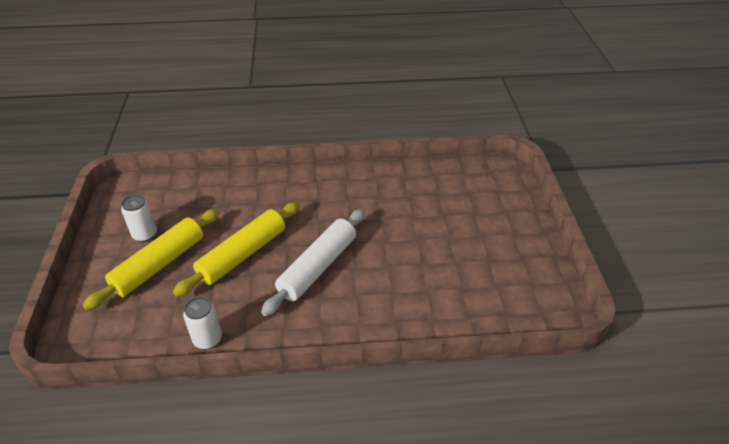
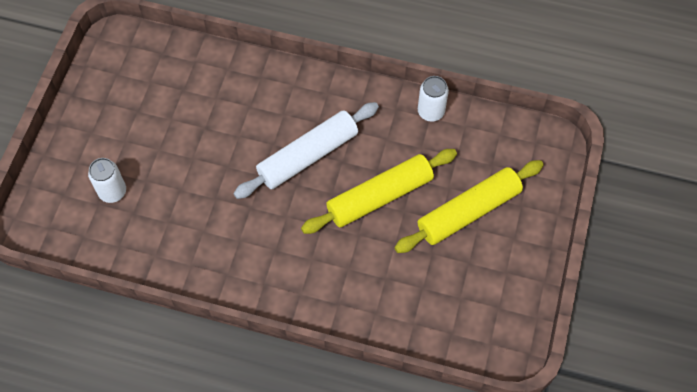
camera: 160 degrees left, 20 degrees up
white can [121,194,157,242] -> white can moved to [88,158,126,203]

